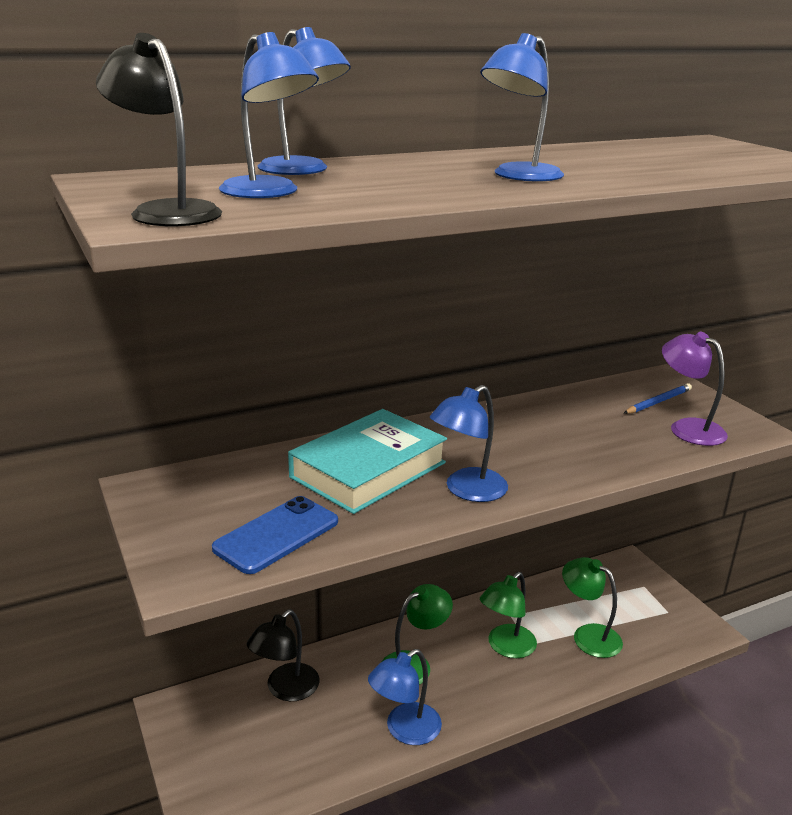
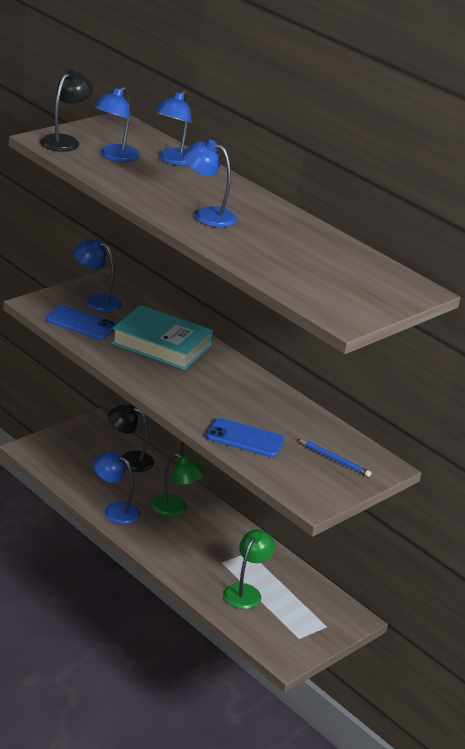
camera: 70 degrees right, 5 degrees up
blue lamp [430,385,508,502] -> blue lamp moved to [74,239,122,313]
green lamp [480,572,537,658] -> none
purple lamp [662,332,728,446] -> none
none -> blue phone [206,418,285,458]

